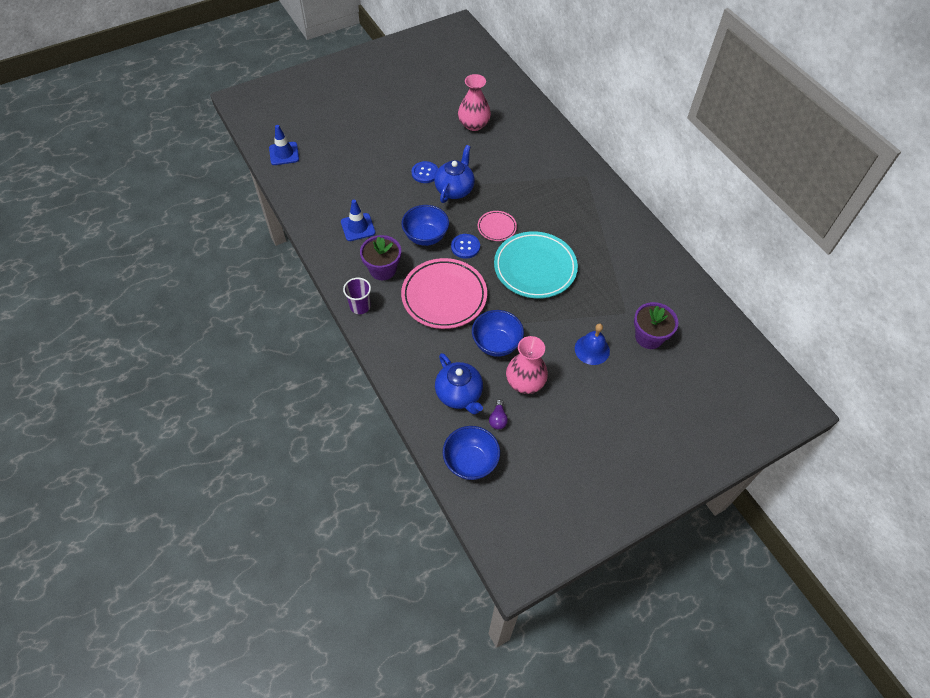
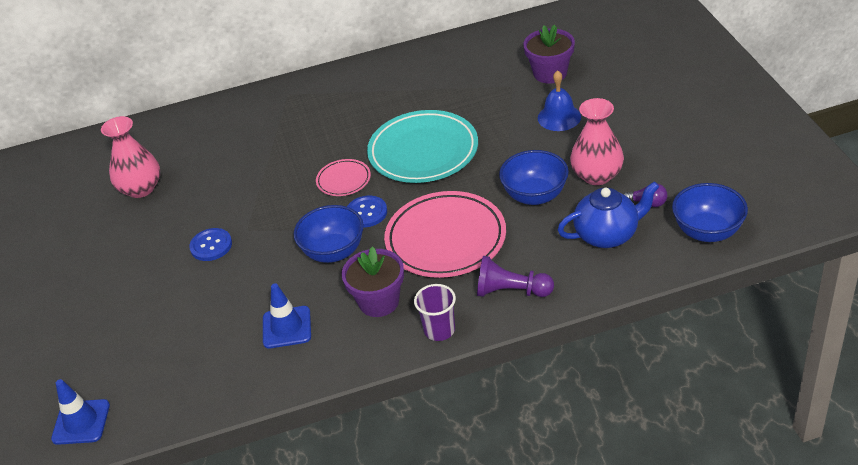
camera: 70 degrees left, 15 degrees down
blue teapot [434,145,475,203] -> none
none -> purple pawn [477,256,554,297]

